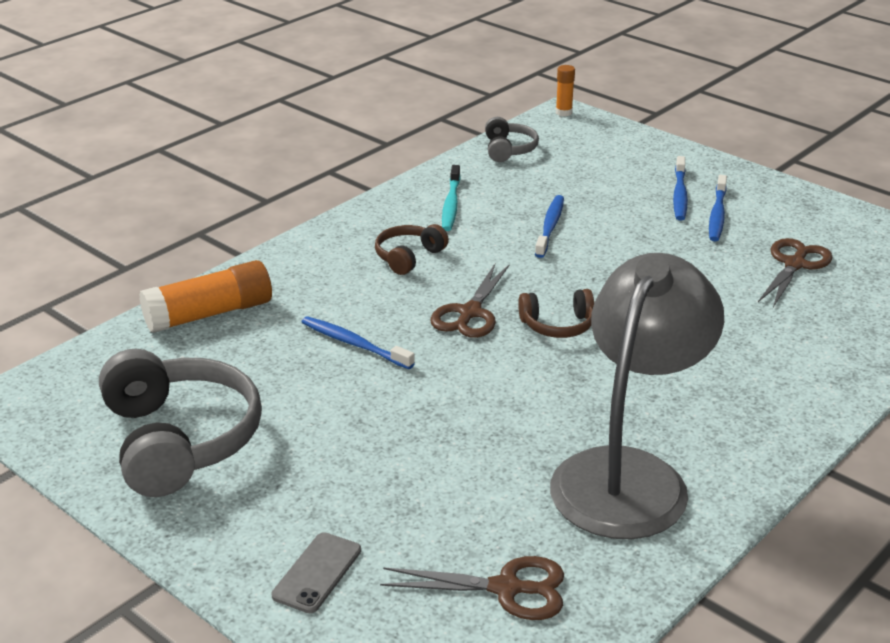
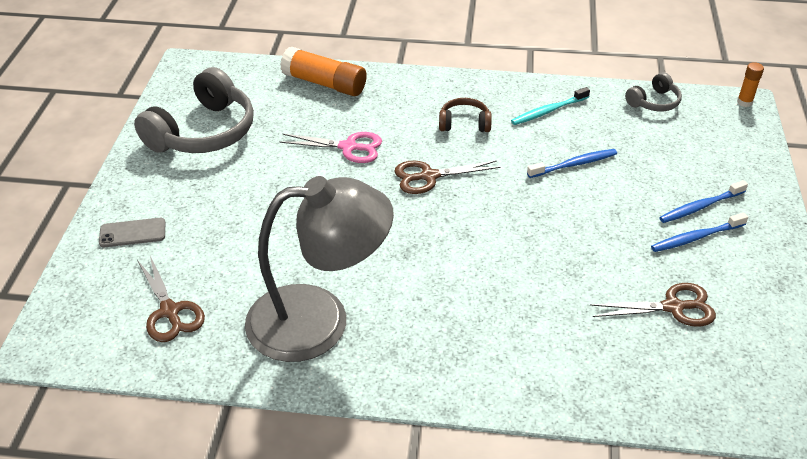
camera: 55 degrees right, 10 degrees up
blue toothbrush [302,316,415,369] -> pink scissors [280,132,382,163]
brown headphones [518,289,594,338] -> none

